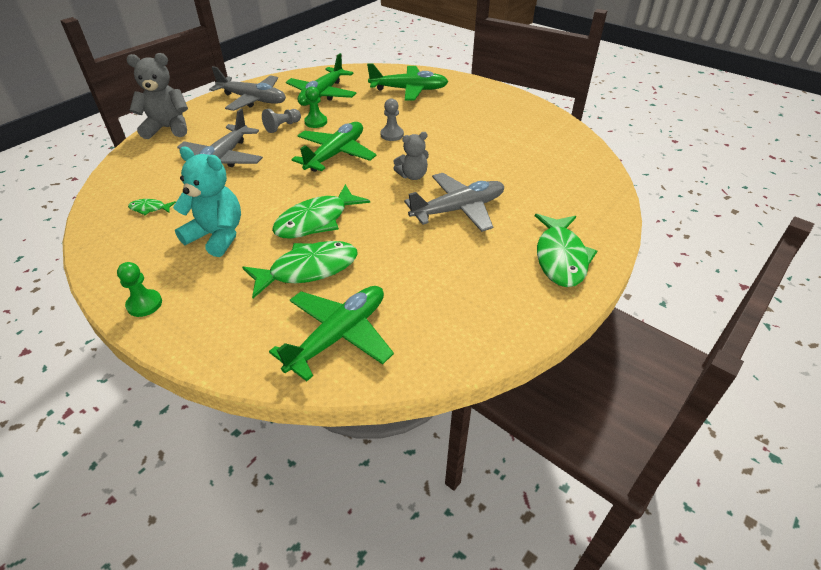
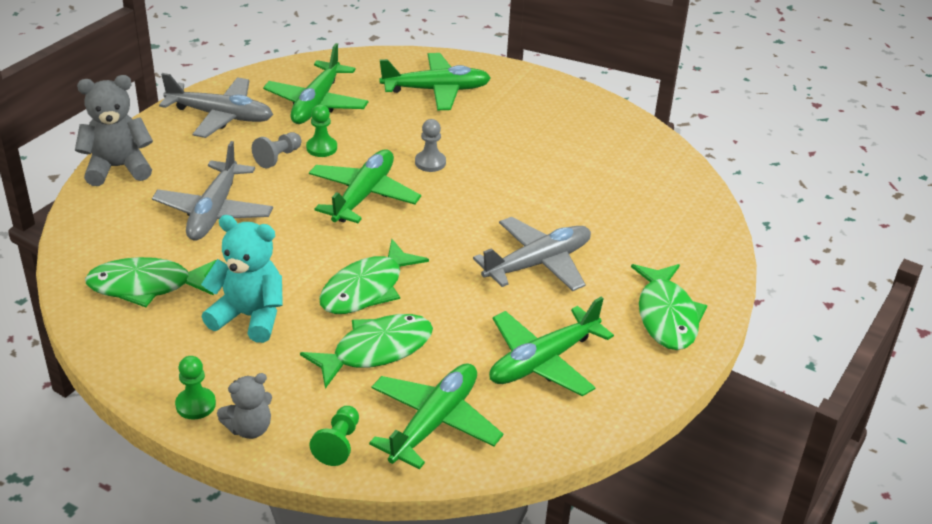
camera: 10 degrees left, 5 degrees down
green fish [128,199,176,215] -> green fish [85,257,216,307], size x2.21
grey teddy bear [393,132,429,180] -> grey teddy bear moved to [217,373,272,439]
none -> green pawn [310,406,359,466]
none -> green plane [489,297,614,396]

